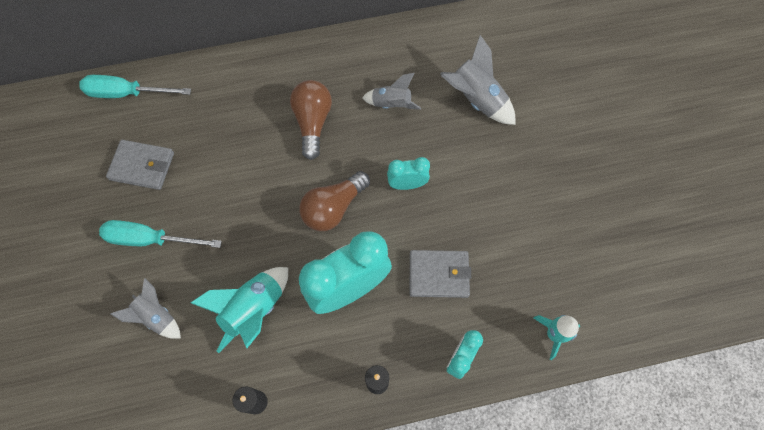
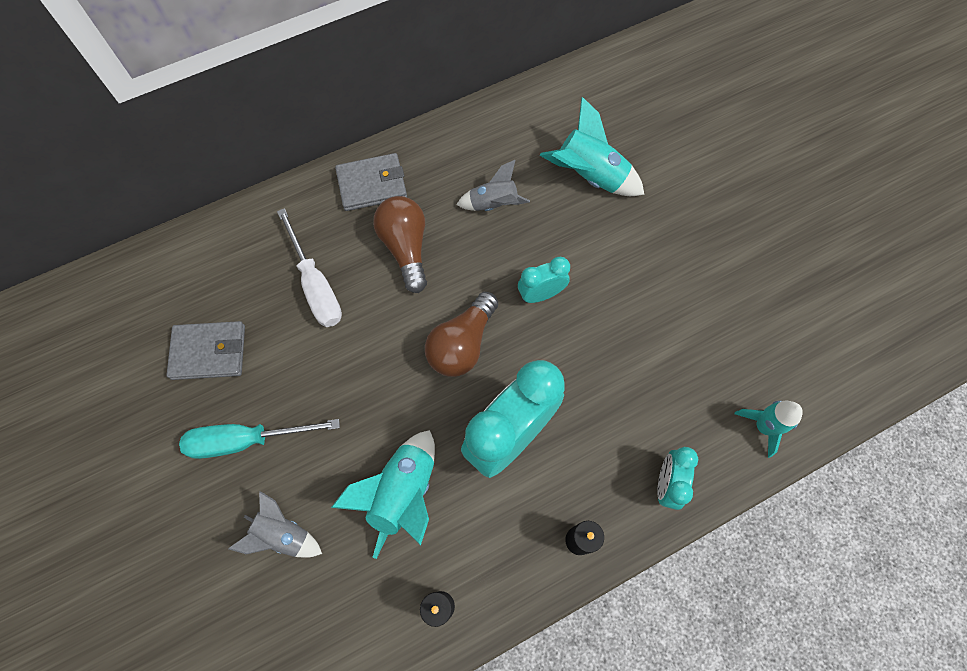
camera: 15 degrees left, 0 degrees up
turquoise screwdriver [79,75,191,98] -> none
grey wallet [410,250,471,298] -> grey wallet moved to [335,153,407,211]
grey rocket [440,35,515,125] -> turquoise rocket [540,97,644,196]
none -> white screwdriver [277,208,342,327]

